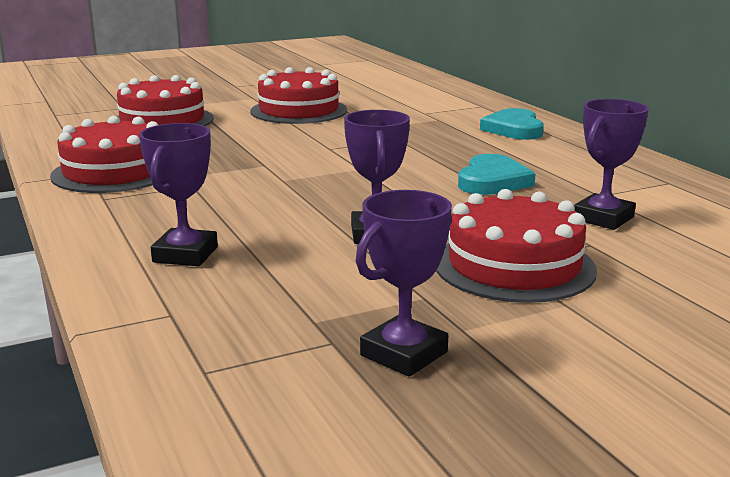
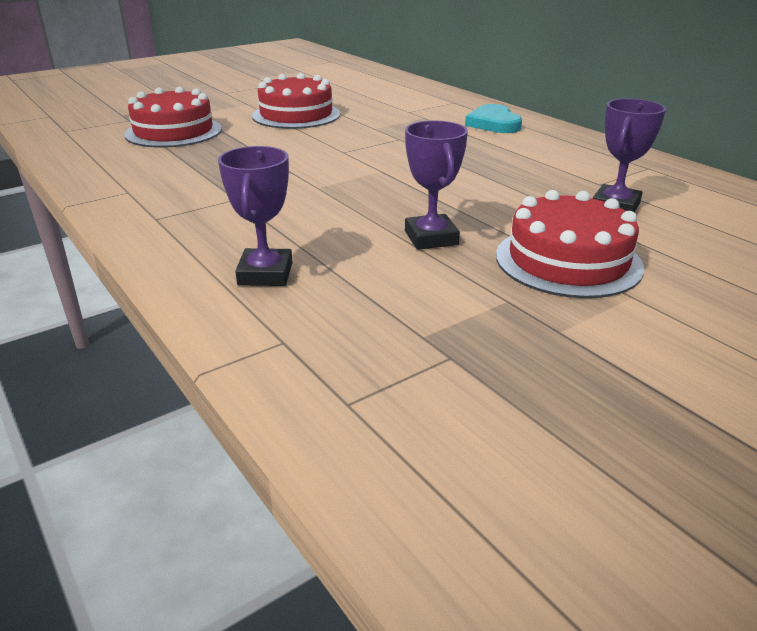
camera: 10 degrees left, 10 degrees up
red cake [50,116,158,193] -> none
purple trophy [356,190,452,377] -> none
turquoise heart [458,154,535,195] -> none

